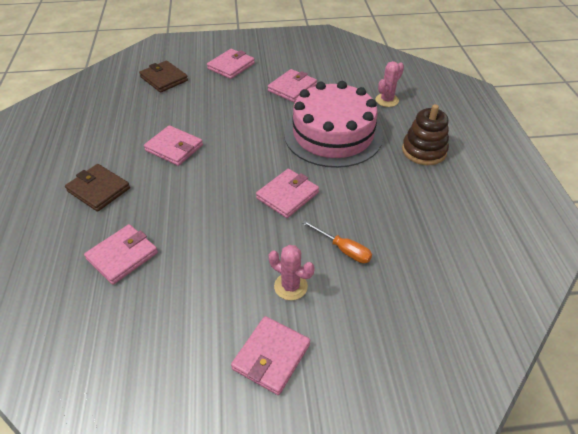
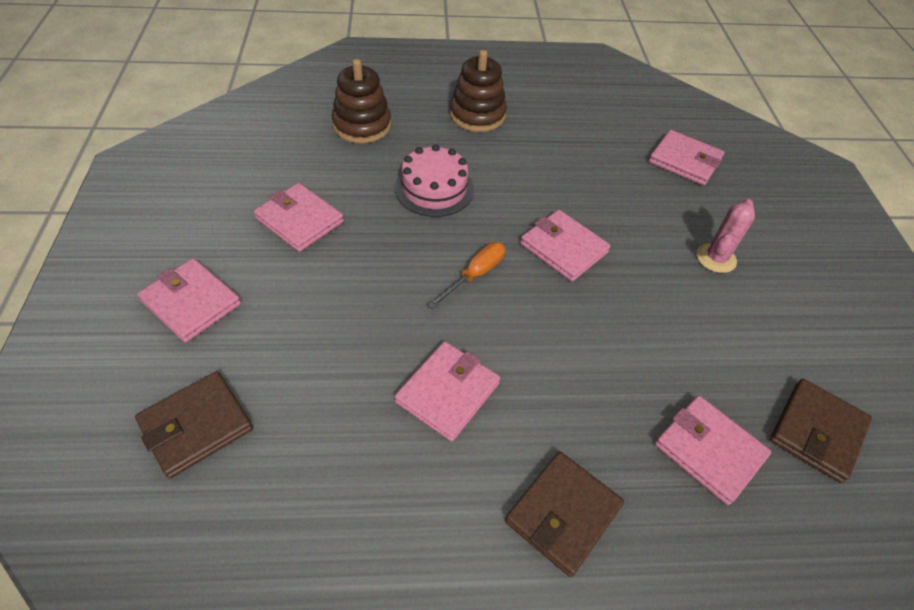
camera: 90 degrees left, 5 degrees up
pink wallet [231,316,310,395] -> pink wallet moved to [649,130,725,185]
pink cake [284,81,383,168] -> pink cake [395,144,474,217], size x0.55
orange screwdriver [302,220,372,263] -> orange screwdriver moved to [428,242,505,309]
pink cactus [376,61,404,107] -> brown stacking toy [332,59,391,144]
none -> brown wallet [770,379,872,483]

